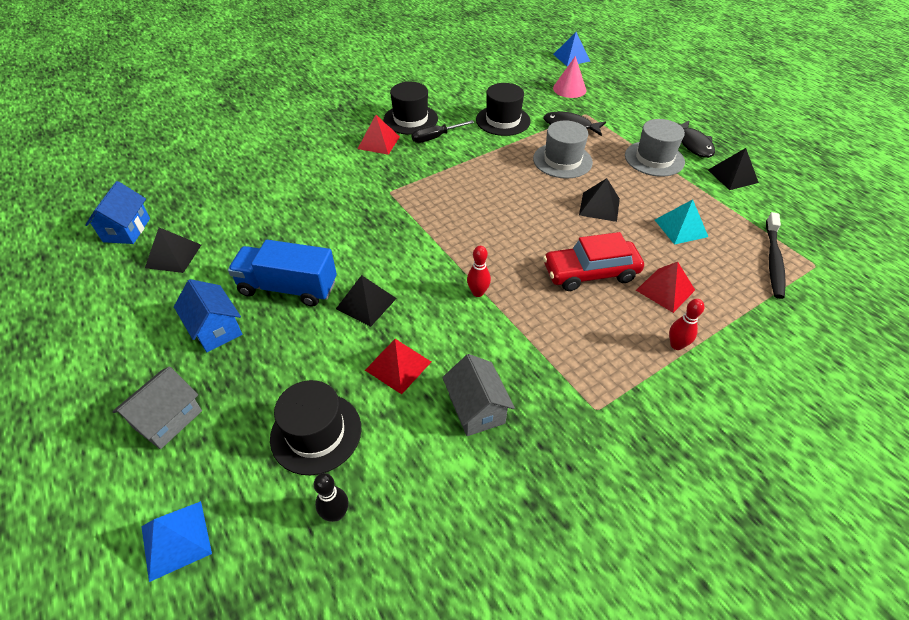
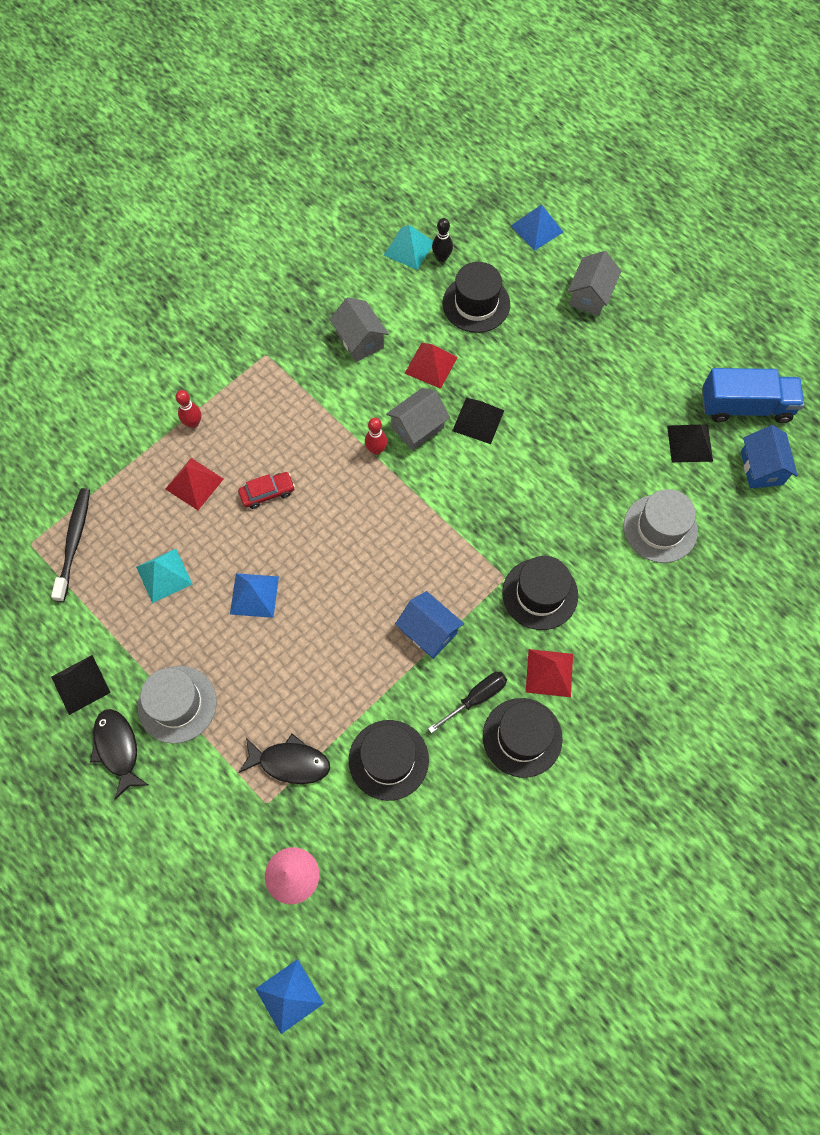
camera: 170 degrees right, 20 degrees up
blue house [174,279,242,352] -> blue house moved to [395,591,464,659]
blue truck [228,240,337,307] -> blue truck moved to [702,368,804,423]
grey hat [533,120,593,179] -> grey hat moved to [624,489,698,563]
red car [543,232,644,291] -> red car [238,472,295,509], size x0.56
black pyramid [579,178,620,222] -> blue pyramid [230,573,279,618]
none -> turquoise pyramid [384,225,433,270]
none -> grey house [386,388,450,451]
none -> black hat [502,556,578,630]

